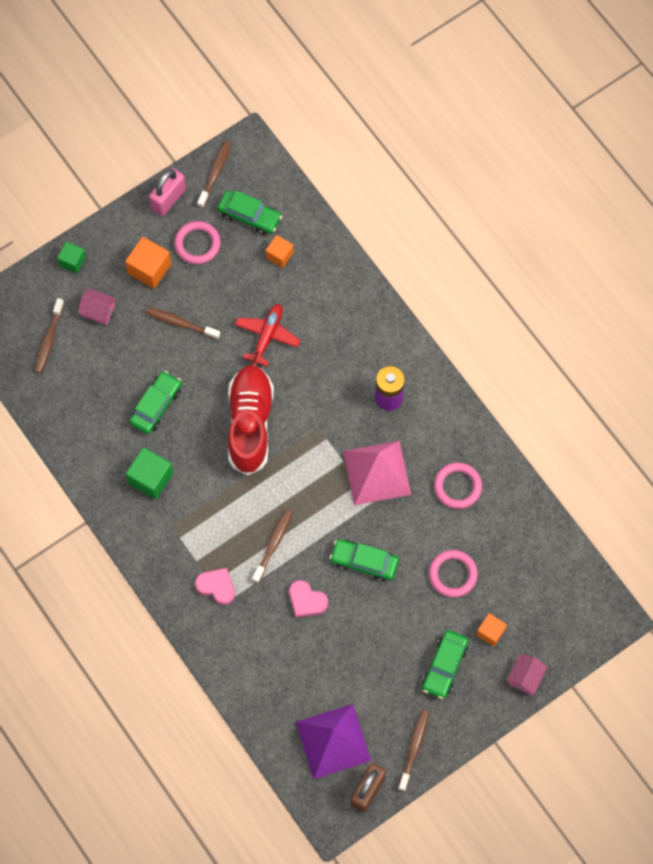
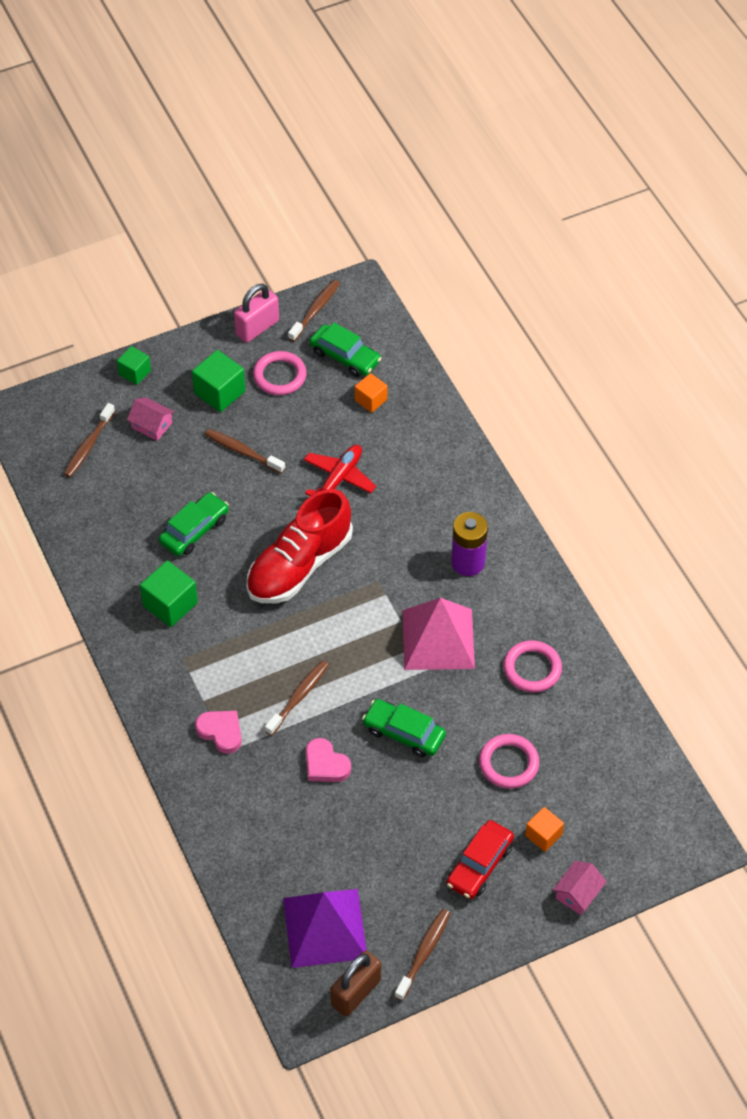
camera: 10 degrees right, 15 degrees down
orange cube [125,237,171,289] -> green cube [192,350,246,412]
red shoe [228,365,274,476] -> red shoe turned 150 degrees counterclockwise [247,489,353,603]
green car [422,630,469,699] -> red car [447,820,514,899]

